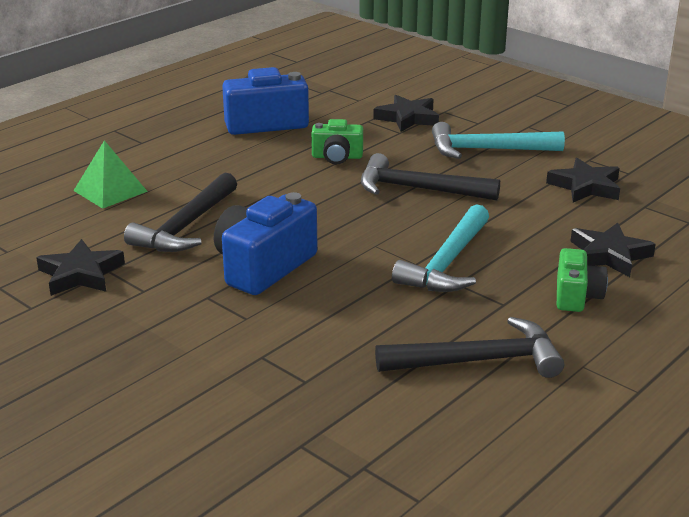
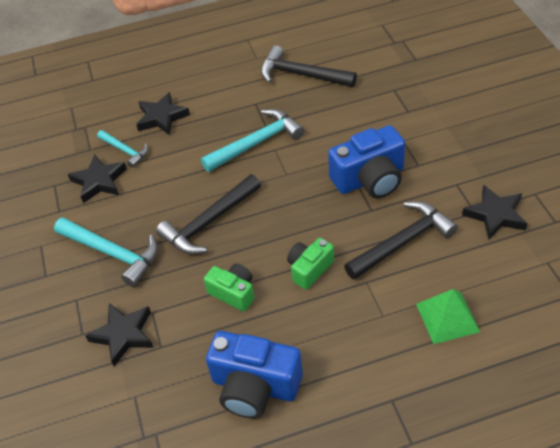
camera: 145 degrees left, 20 degrees up
black hammer [361,153,500,200] -> black hammer turned 90 degrees clockwise [156,174,261,254]
green camera [557,248,608,312] -> green camera moved to [287,238,334,290]
none -> turquoise hammer [97,130,149,168]

